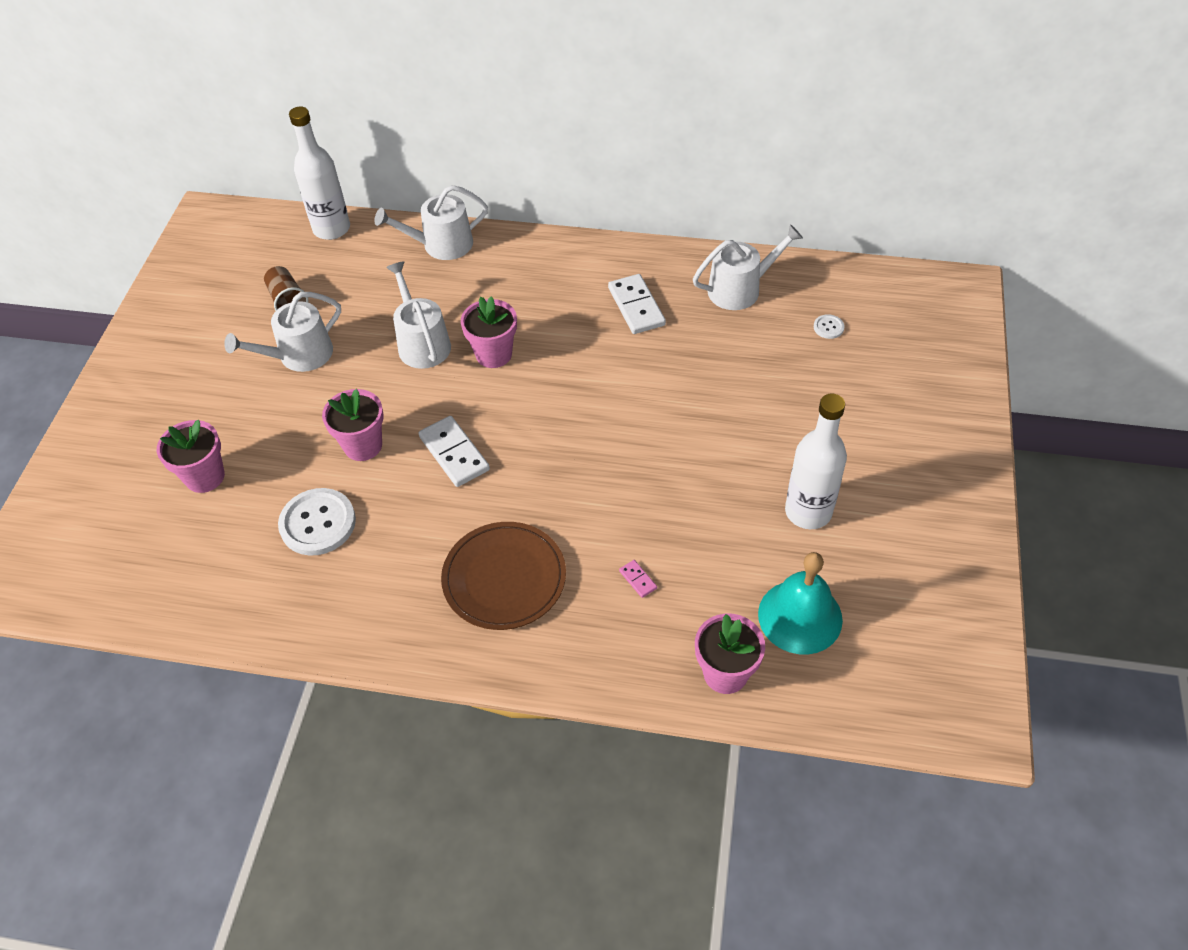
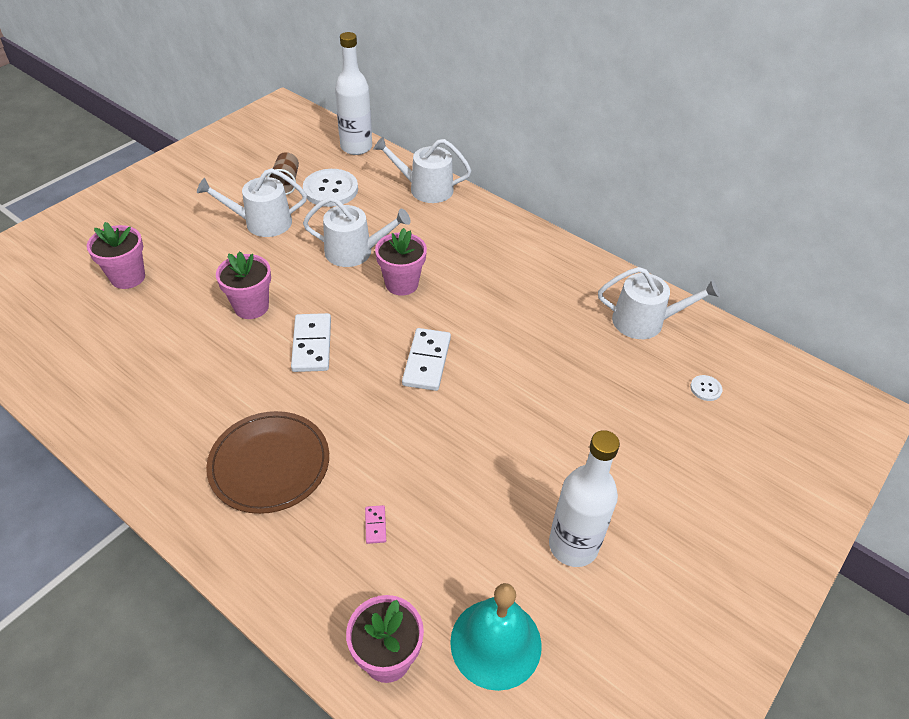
camera: 25 degrees right, 5 degrees down
white button [278,488,356,556] -> white button moved to [303,169,358,207]
white watering can [386,261,451,369] -> white watering can turned 90 degrees clockwise [303,197,410,267]
white domino [608,274,666,334] -> white domino moved to [402,328,451,391]

